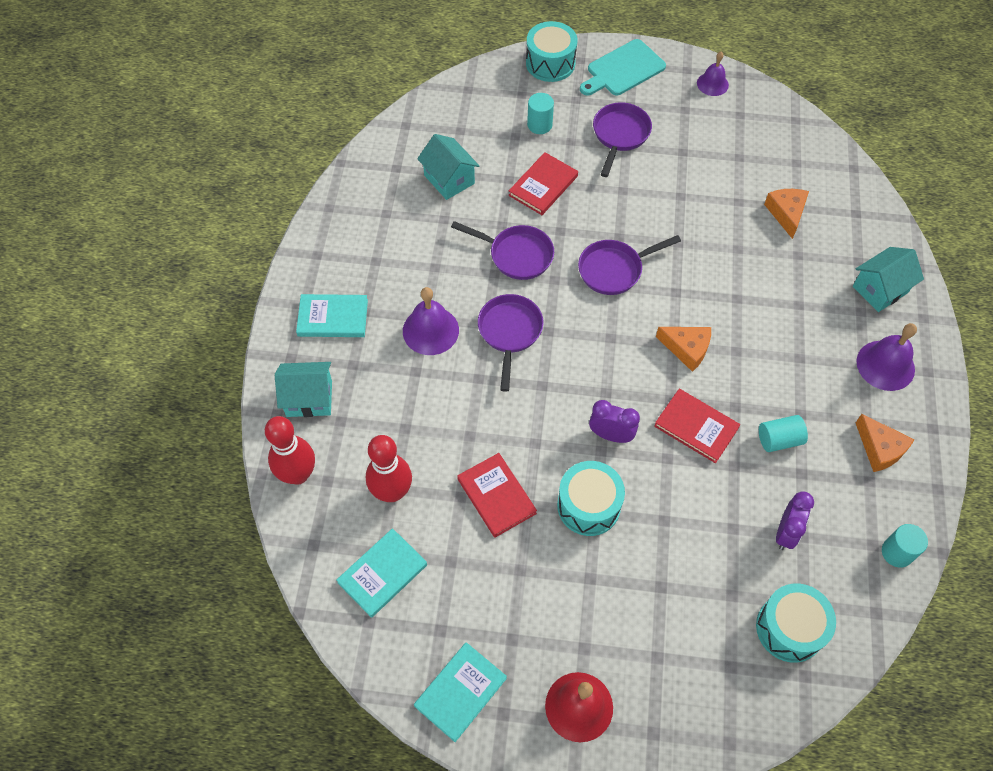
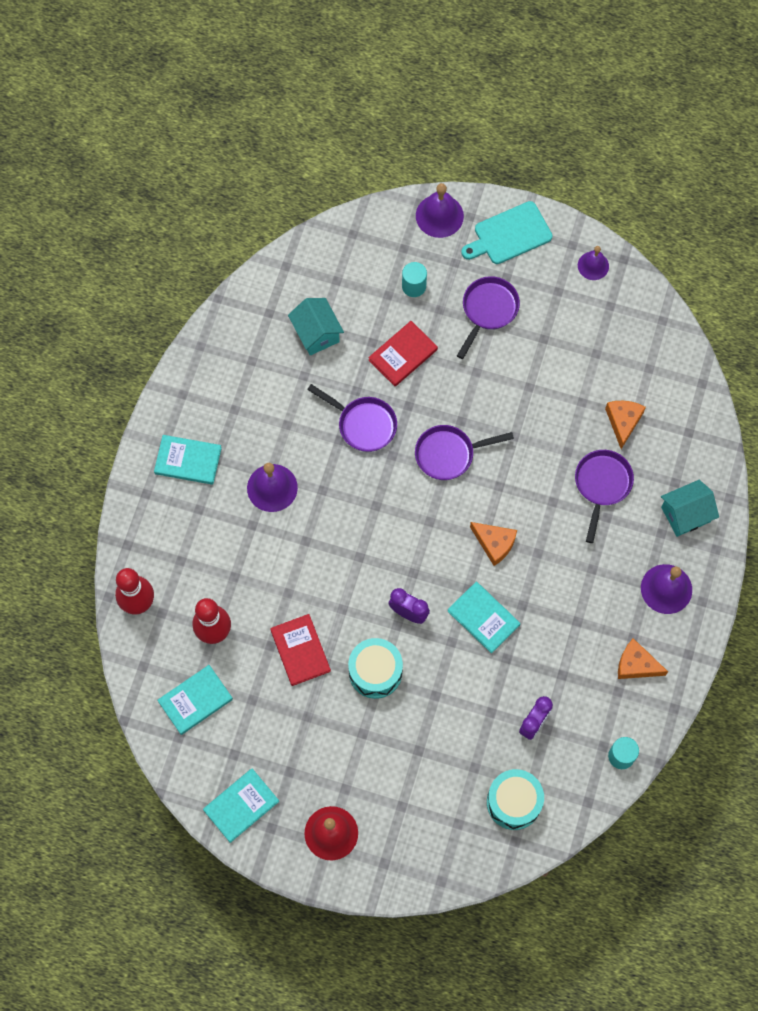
camera: 10 degrees right, 10 degrees up
turquoise house [275,362,332,417] -> none
purple pan [478,294,544,392] -> purple pan moved to [575,450,634,543]
turquoise drum [526,21,577,82] -> purple bell [416,183,464,238]
red book [654,389,740,463] -> turquoise book [448,582,520,653]
turquoise cylinder [759,415,808,452] -> none
orange cheese [856,414,915,472] -> orange cheese turned 135 degrees clockwise [618,638,668,679]

